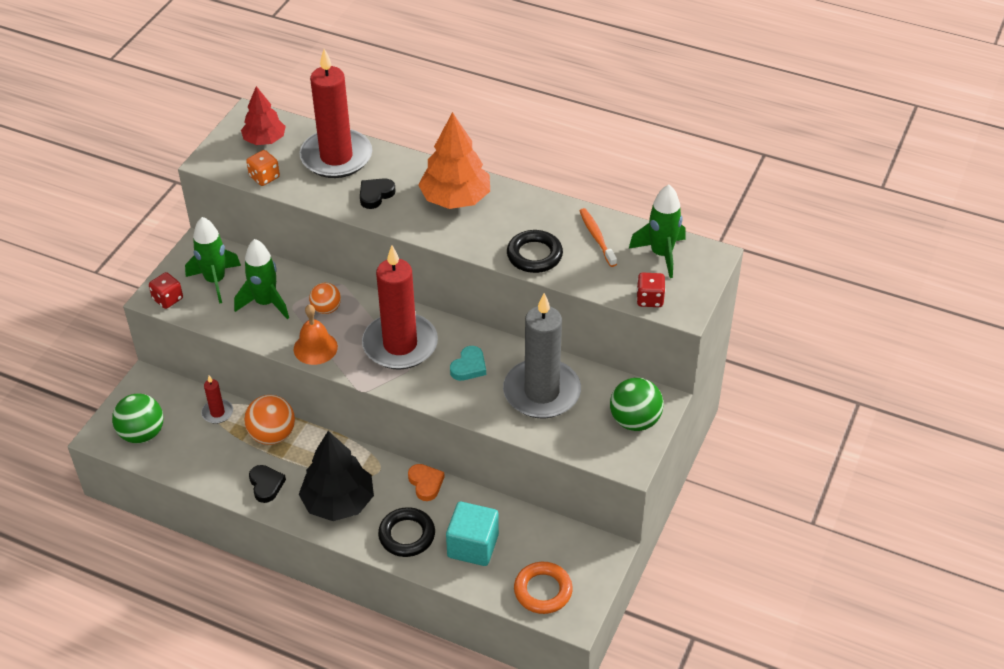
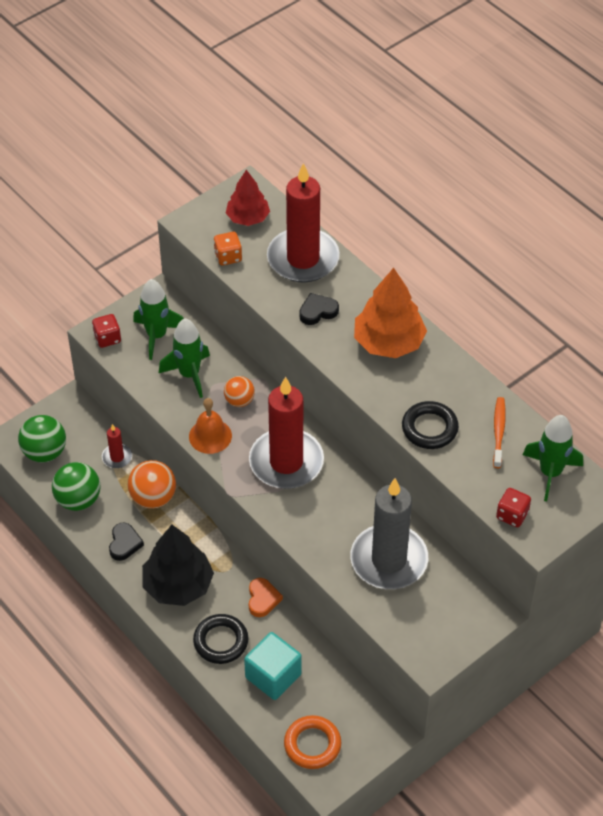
camera: 25 degrees right, 5 degrees up
turquoise heart [450,346,486,381] -> none
green ball [610,378,664,431] -> green ball moved to [52,462,100,511]

